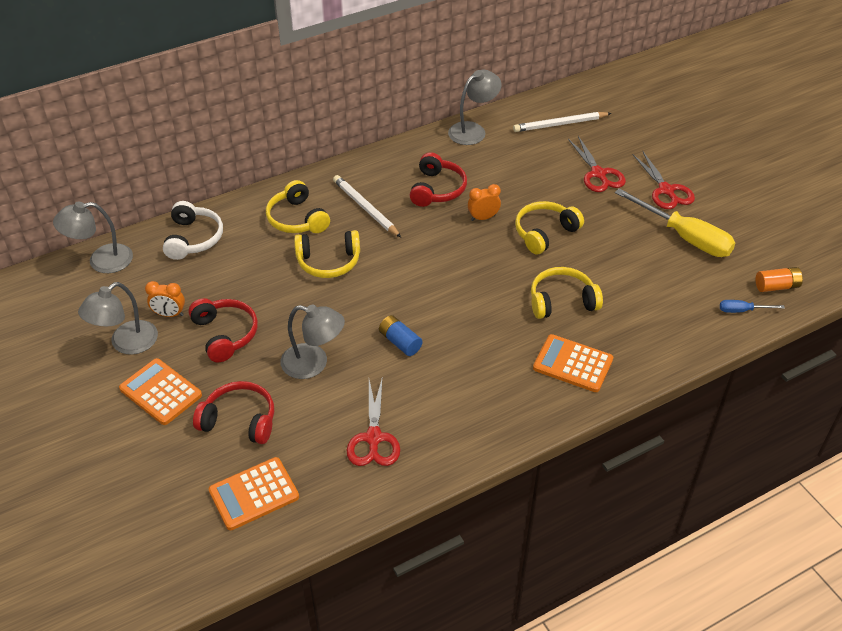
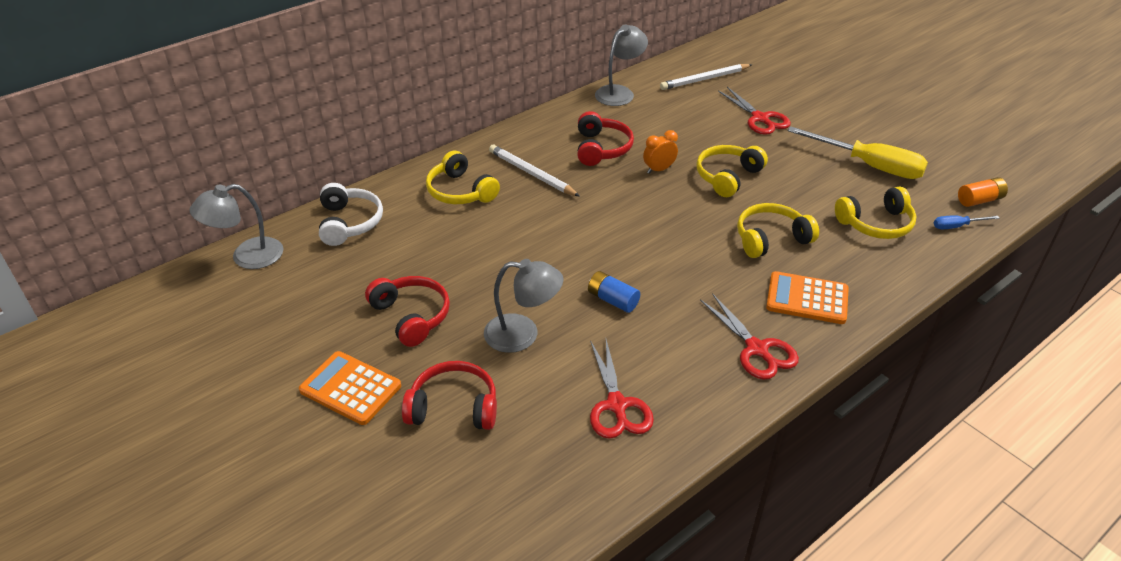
camera: 10 degrees left, 5 degrees down
grey lamp [78,282,158,355] -> none
orange clock [145,281,185,317] -> none
orange calculator [209,457,299,530] -> none
yellow headphones [294,230,360,278] -> yellow headphones moved to [835,187,917,239]
red scissors [633,151,695,209] -> red scissors moved to [700,293,799,380]

